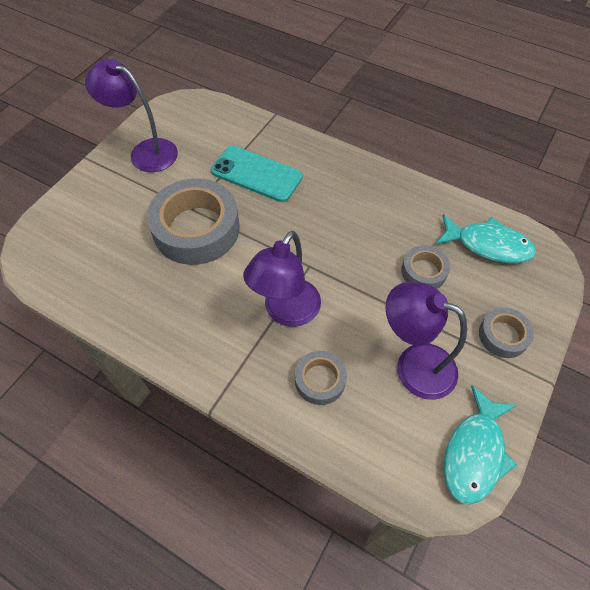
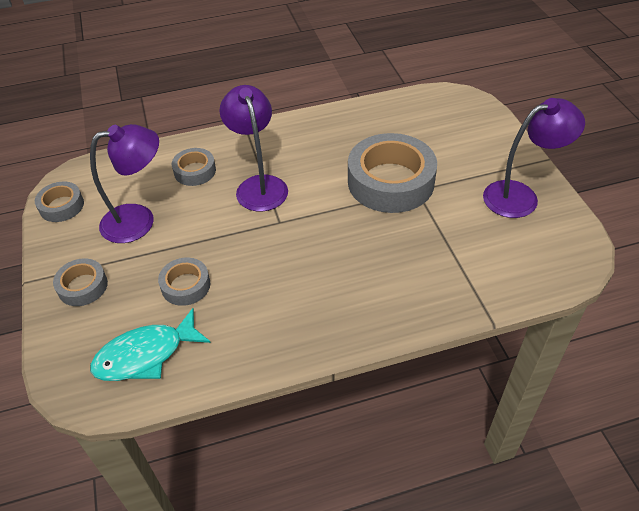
camera: 135 degrees right, 10 degrees down
turquoise phone [211,146,303,202] -> none
turquoise fish [444,385,518,505] -> grey tape [35,182,84,222]

